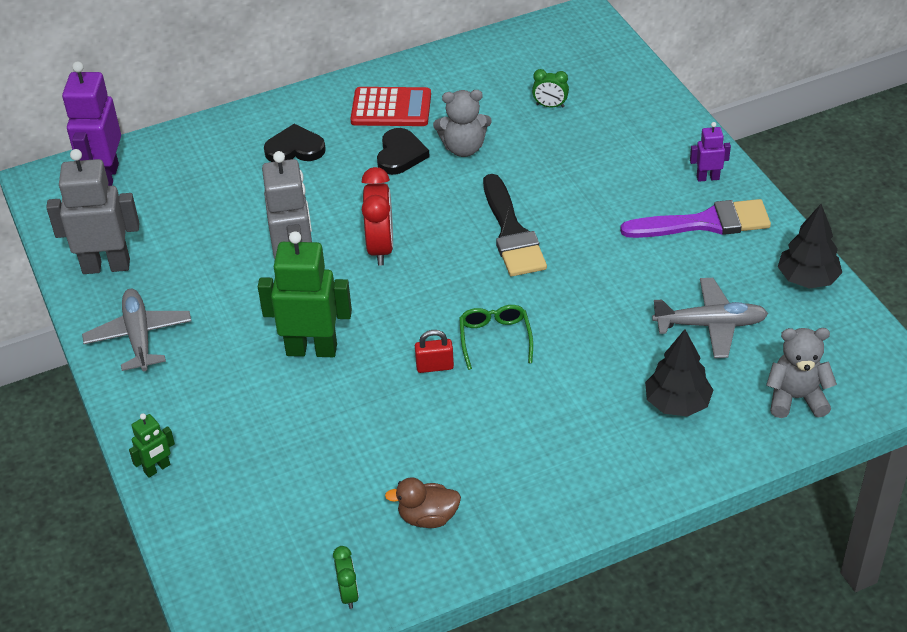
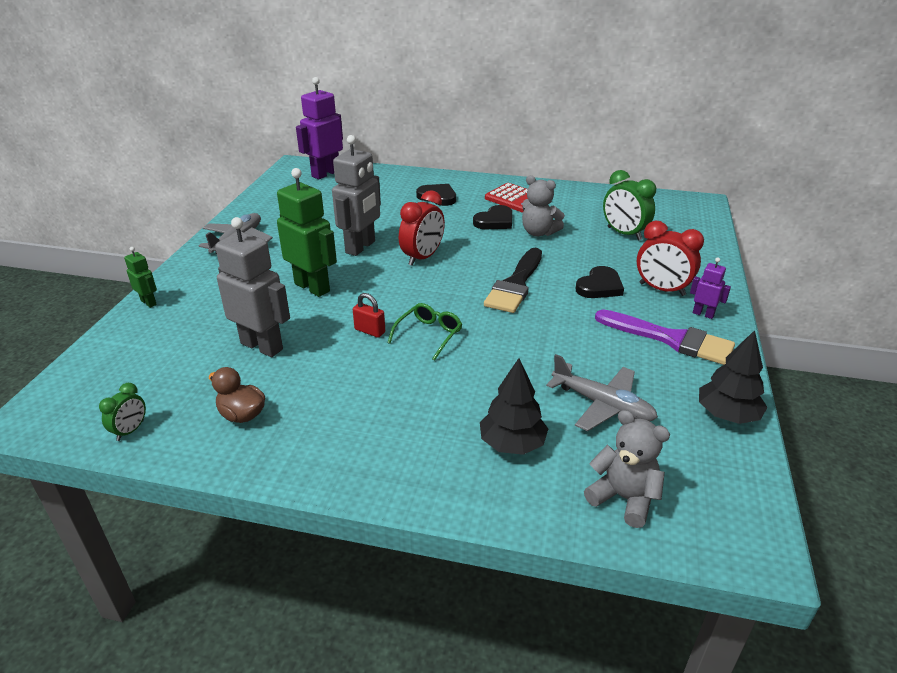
camera: 35 degrees right, 10 degrees down
grey robot [46,149,139,274] -> grey robot moved to [215,217,290,357]
green robot [129,413,175,478] -> green robot turned 135 degrees counterclockwise [124,247,157,308]
green clock [532,69,569,108] -> green clock [603,170,656,241], size x1.81
none -> black heart [576,266,624,298]
none -> red clock [637,221,704,296]

